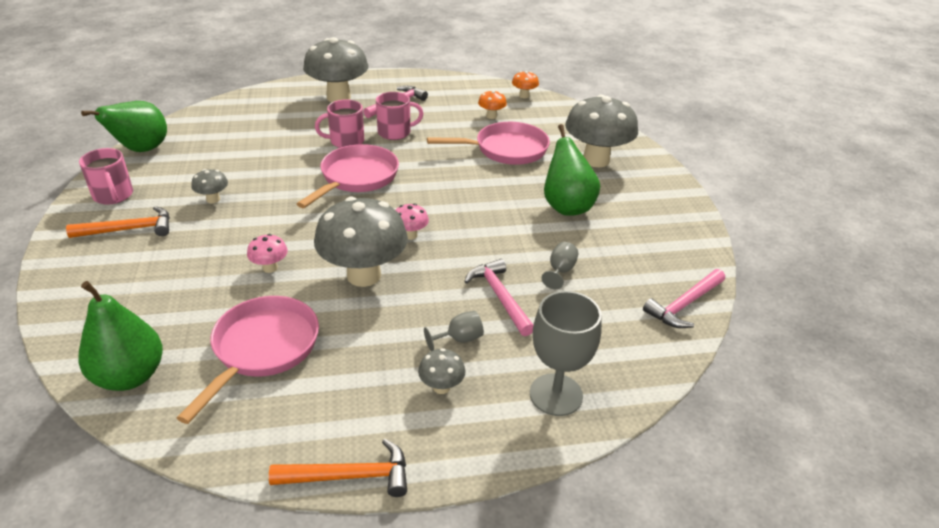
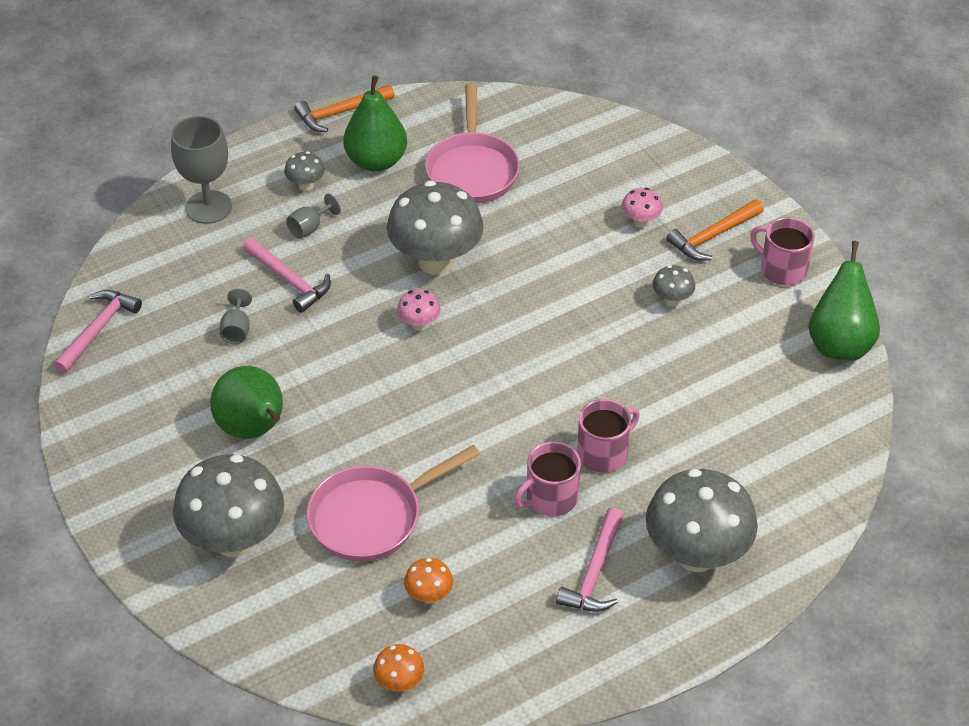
camera: 160 degrees right, 10 degrees up
green pear [78,281,163,391] -> green pear moved to [343,75,407,172]
pink mushroom [247,234,288,273] -> pink mushroom moved to [622,188,663,228]
pink pan [297,144,399,208] -> none

